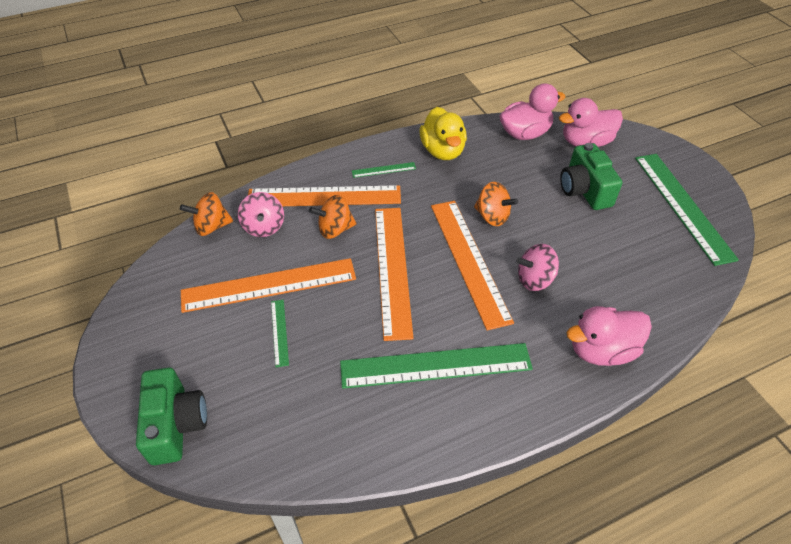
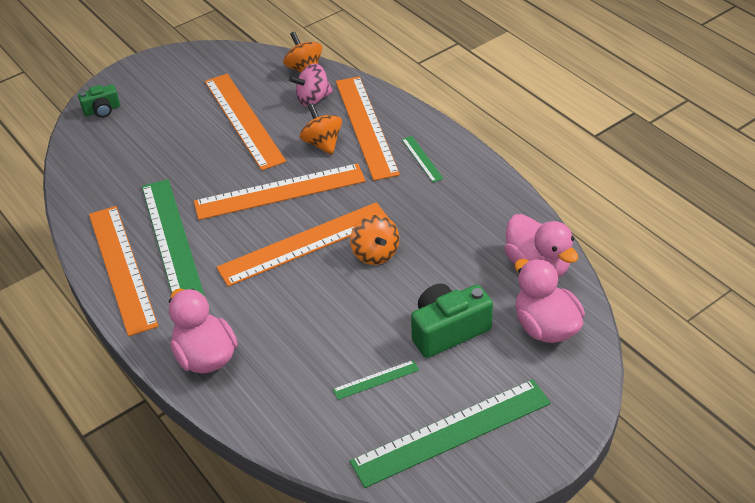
camera: 80 degrees right, 5 degrees down
green camera [136,367,207,465] -> green camera [78,84,120,118], size x0.59
green ruler [271,300,289,367] -> green ruler moved to [333,360,419,400]
yellow duck [419,107,467,160] -> none
orange spinning top [474,182,518,226] -> orange spinning top turned 45 degrees counterclockwise [350,214,399,265]
pink spinning top [517,244,559,291] -> none
none -> orange ruler [89,206,158,336]

